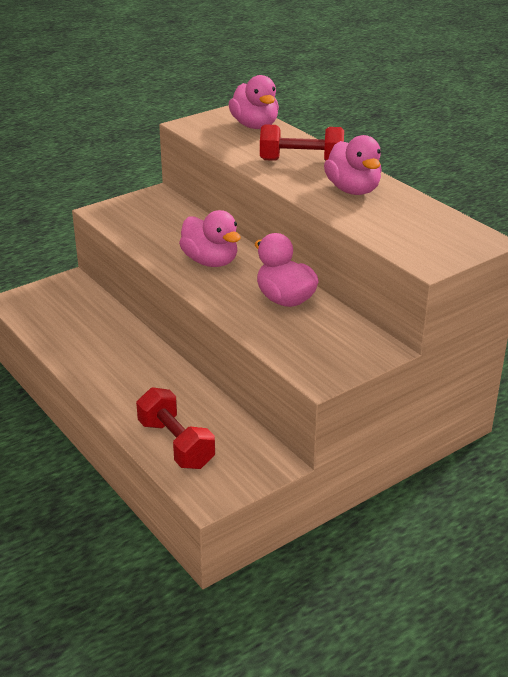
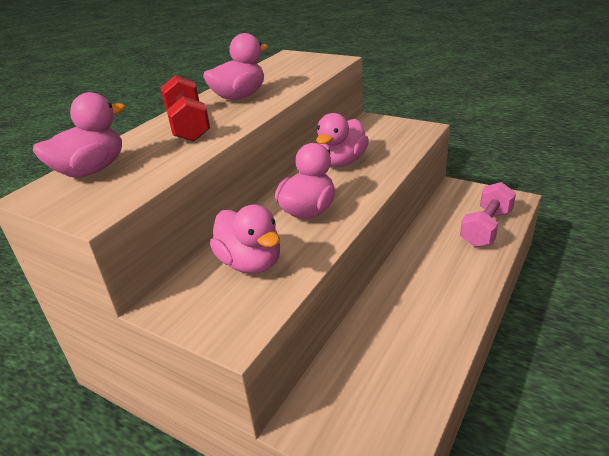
camera: 110 degrees left, 0 degrees up
red dumbbell [136,387,215,469] -> pink dumbbell [460,182,516,247]
none -> pink duck [210,205,280,274]

